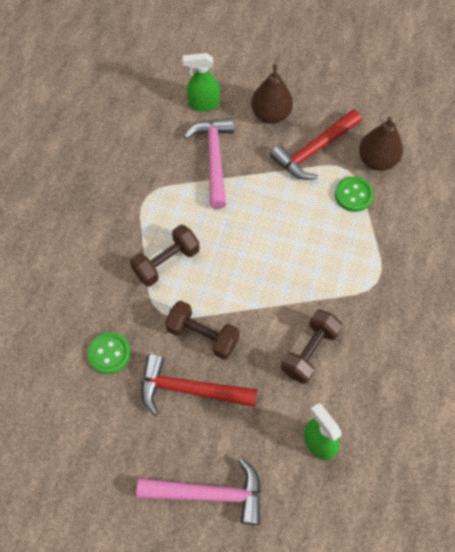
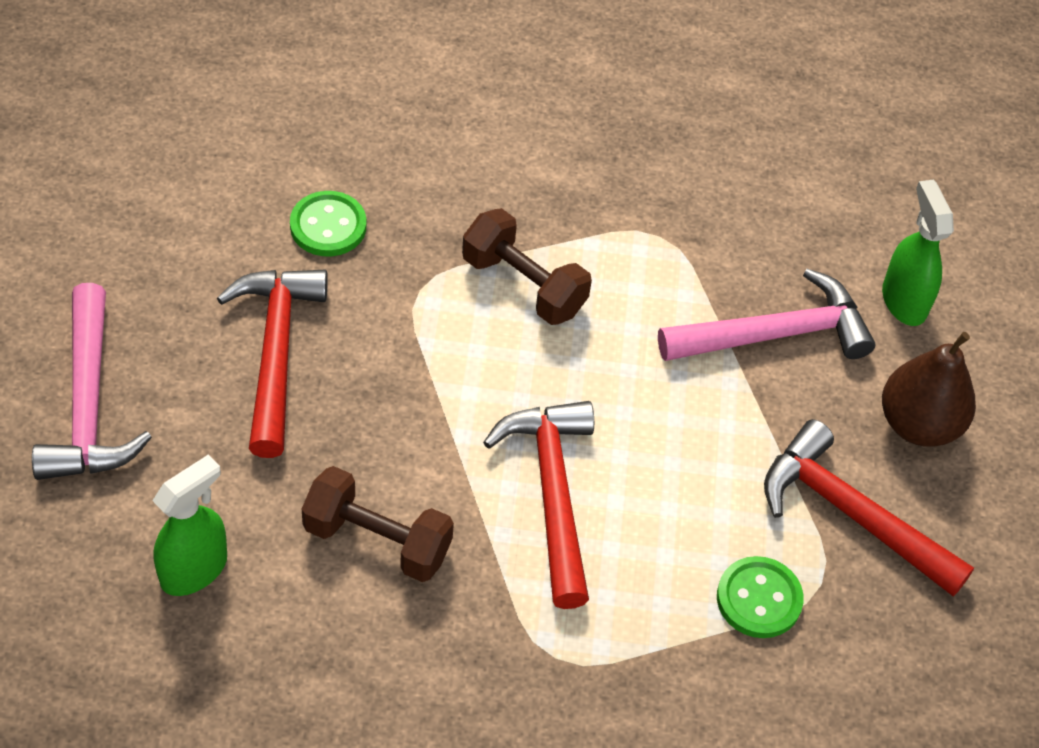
camera: 75 degrees right, 10 degrees down
brown dumbbell [165,301,240,360] -> none
brown pear [359,116,403,171] -> none
none -> red hammer [483,401,594,609]

